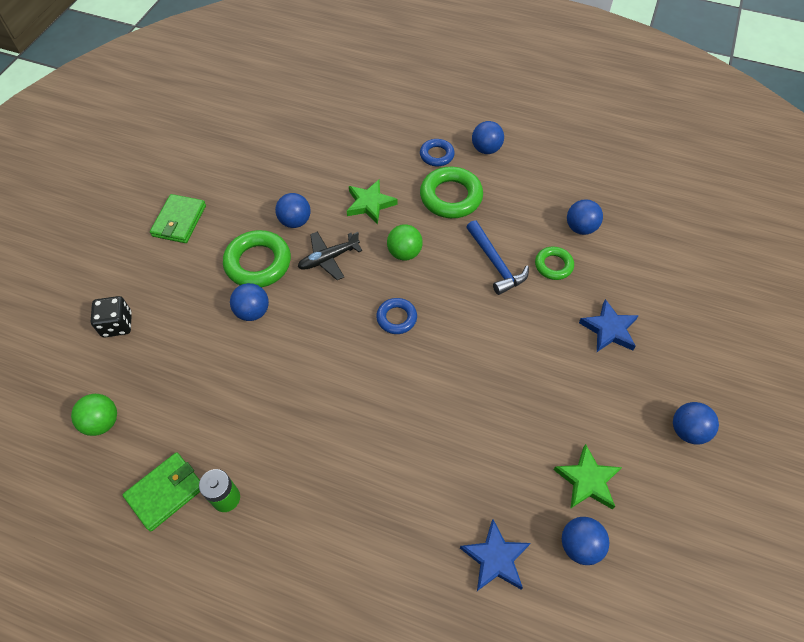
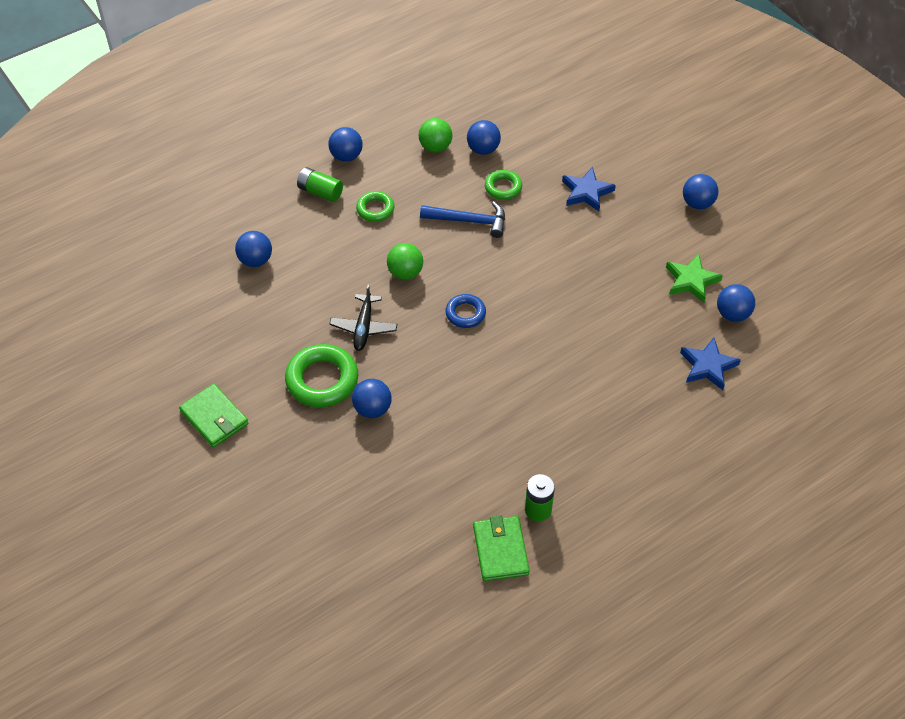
camera: 55 degrees left, 5 degrees down
green ball [71,394,117,436] -> green ball moved to [419,118,452,152]
black dice [91,296,132,337] -> none
blue ball [275,193,311,228] -> blue ball moved to [235,231,272,267]
green star [347,180,397,225] -> none
blue ring [420,139,455,166] -> green battery [297,167,343,202]
green ring [420,167,483,218] -> green ring [356,191,395,222], size x0.58

